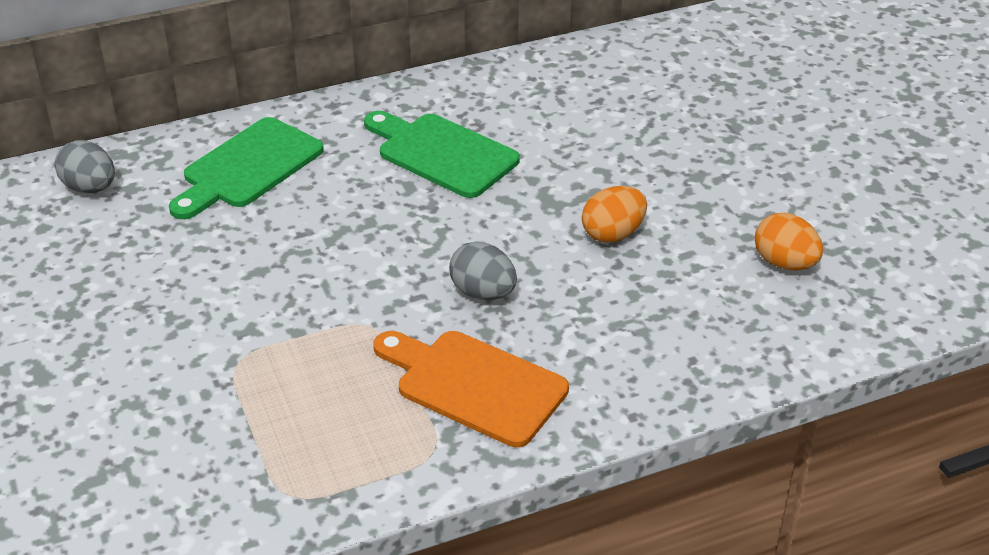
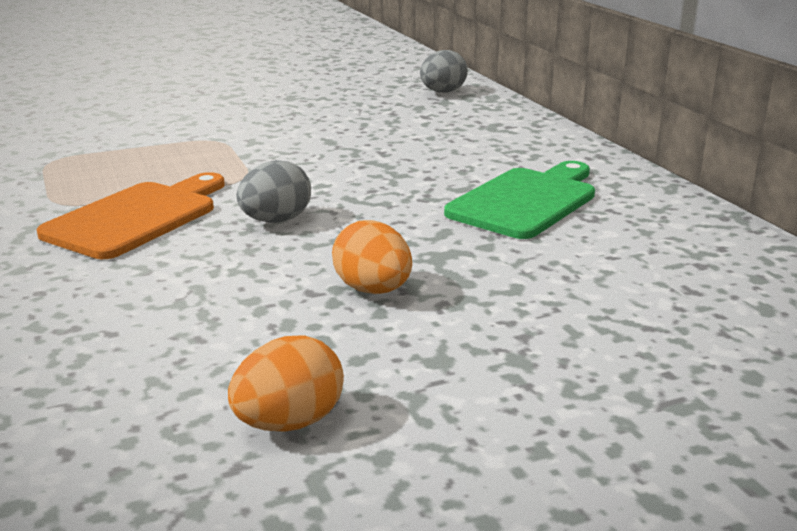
camera: 90 degrees right, 15 degrees down
green cutting board [169,117,324,219] -> none

